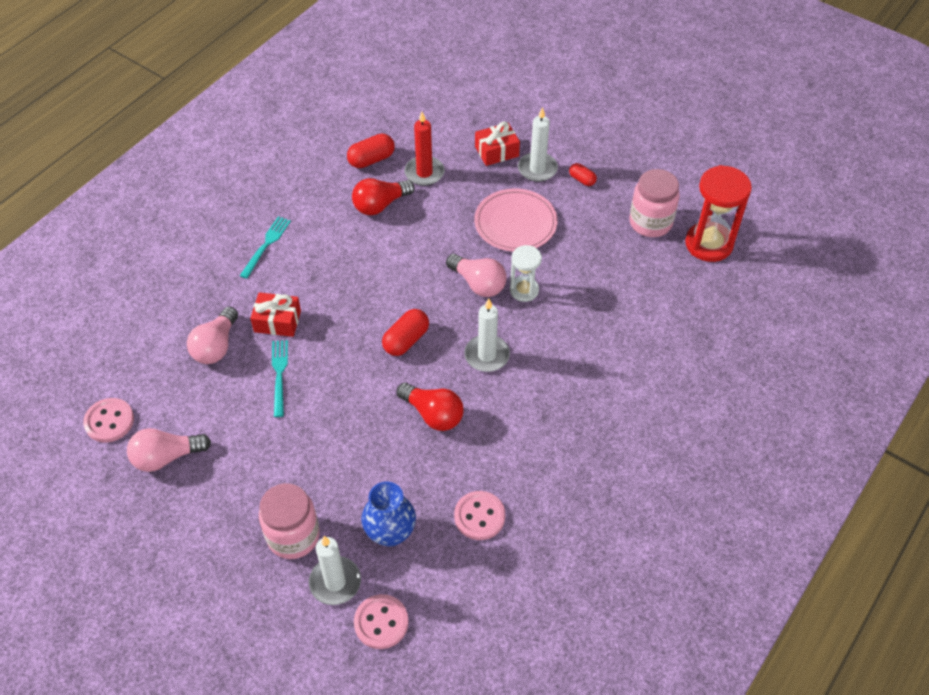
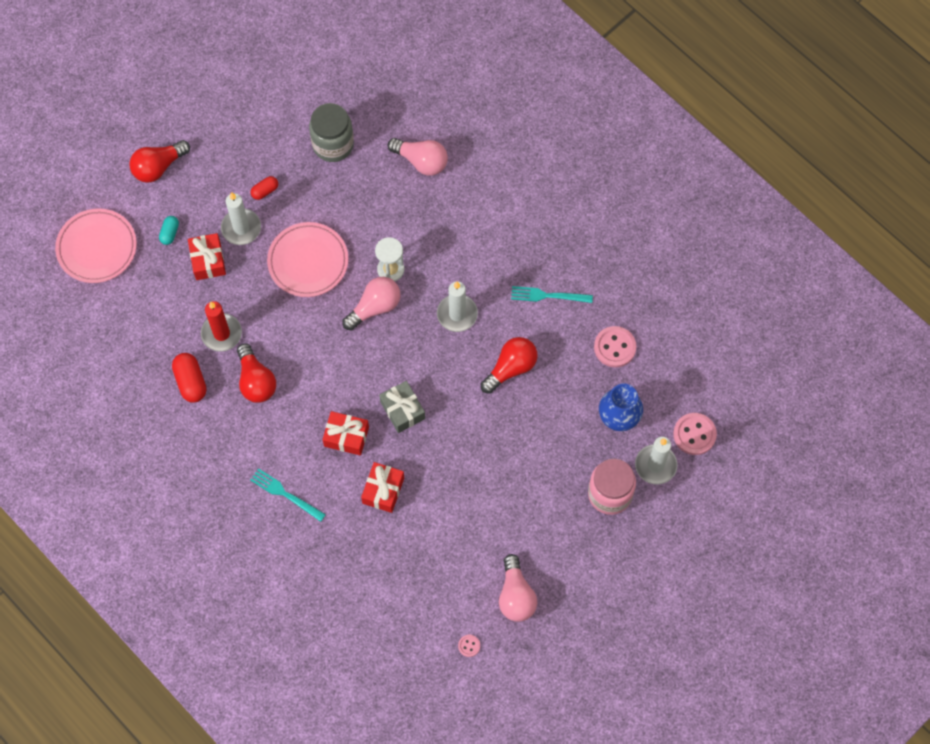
camera: 80 degrees left, 15 degrees up
pink button [83,398,134,443] -> pink button [458,635,480,657], size x0.50
pink light bulb [187,307,238,364] -> pink light bulb moved to [388,138,448,176]
turquoise fork [272,340,288,417] -> turquoise fork moved to [511,286,593,303]
red capsule [382,309,429,356] -> none
pink jar [629,169,680,237] -> grey jar [309,103,354,162]
red hourglass [685,165,752,262] -> none
none -> pink plate [55,208,137,283]
none -> red light bulb [129,140,190,183]
none -> turquoise capsule [159,216,179,245]
none -> red gift [322,411,369,455]
none -> grey gift [379,381,425,433]

